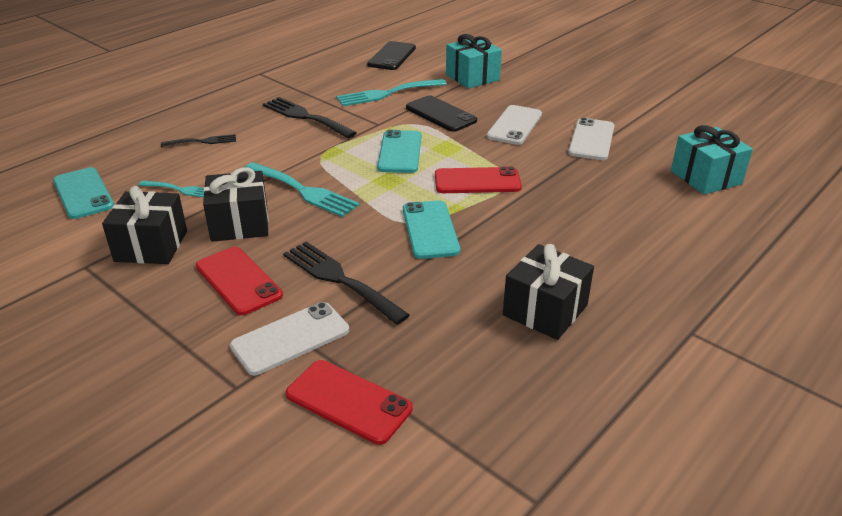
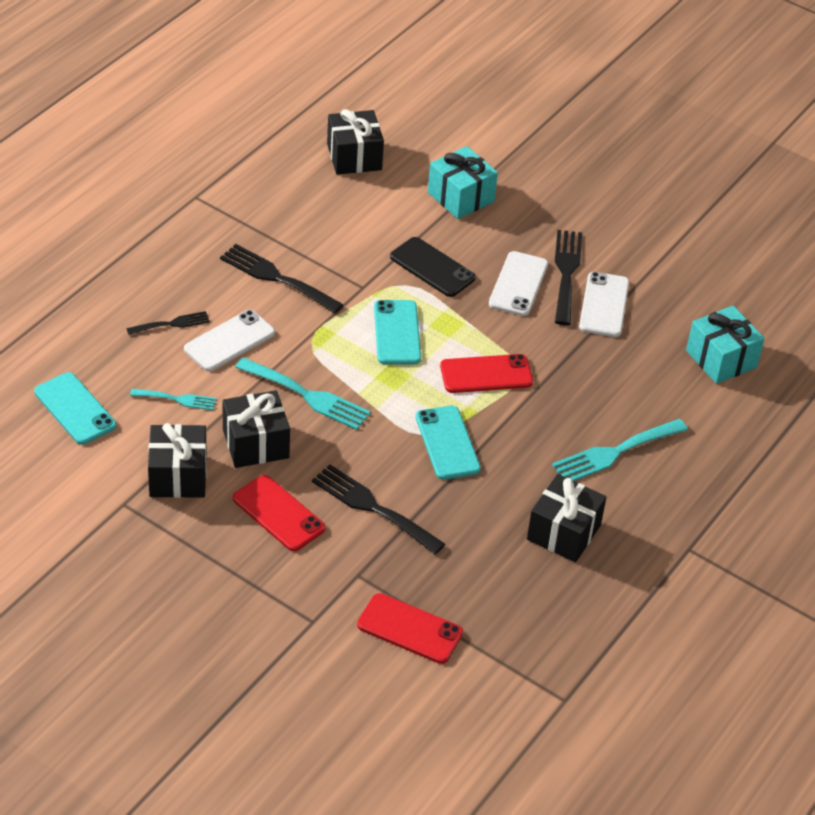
camera: 10 degrees left, 10 degrees up
white phone [230,302,349,375] -> white phone moved to [184,310,275,371]
turquoise fork [336,79,447,106] -> turquoise fork moved to [552,419,688,481]
black phone [367,41,416,70] -> black gift [327,109,384,175]
none -> black fork [555,230,582,325]

